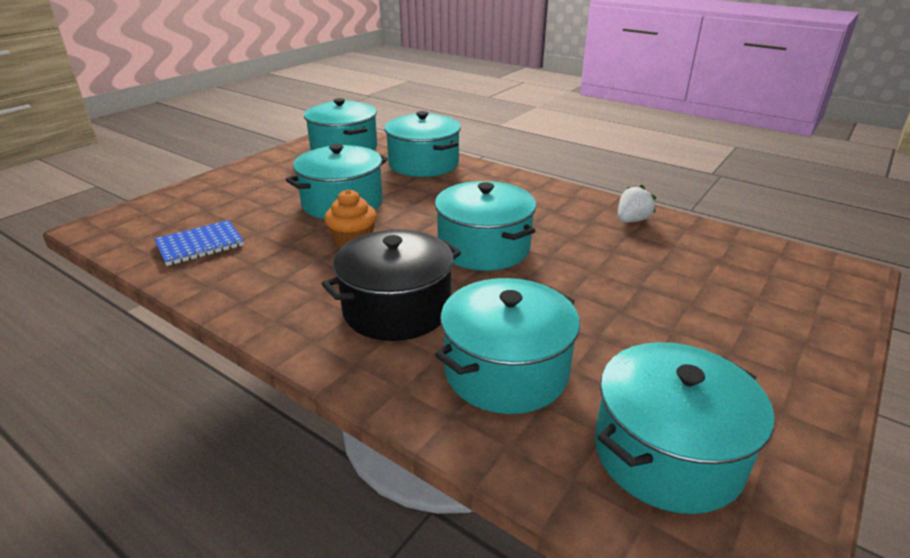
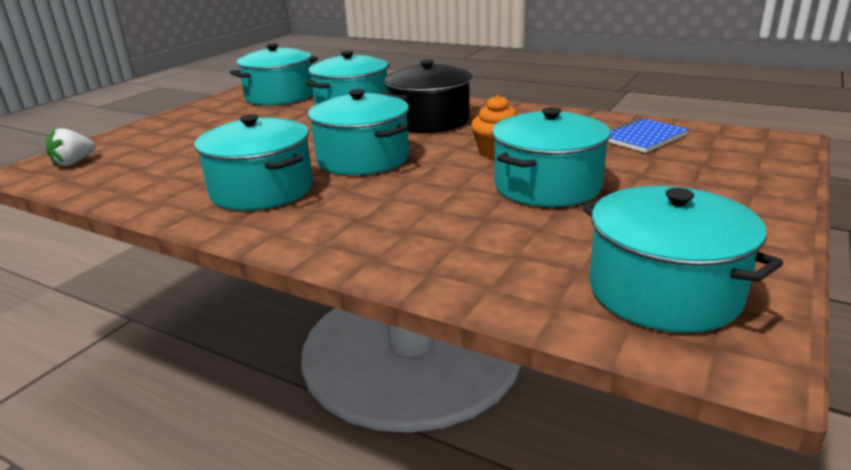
camera: 175 degrees right, 5 degrees down
turquoise pot [384,111,461,177] -> turquoise pot moved to [194,114,313,211]
white strawberry [618,185,657,223] -> white strawberry moved to [46,127,95,167]

